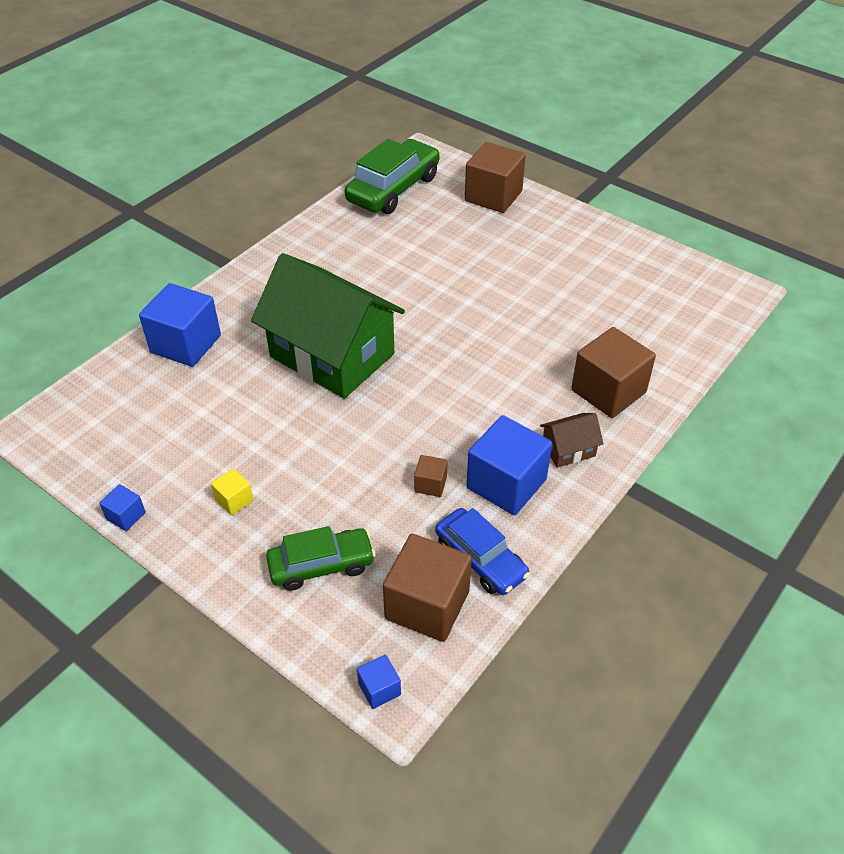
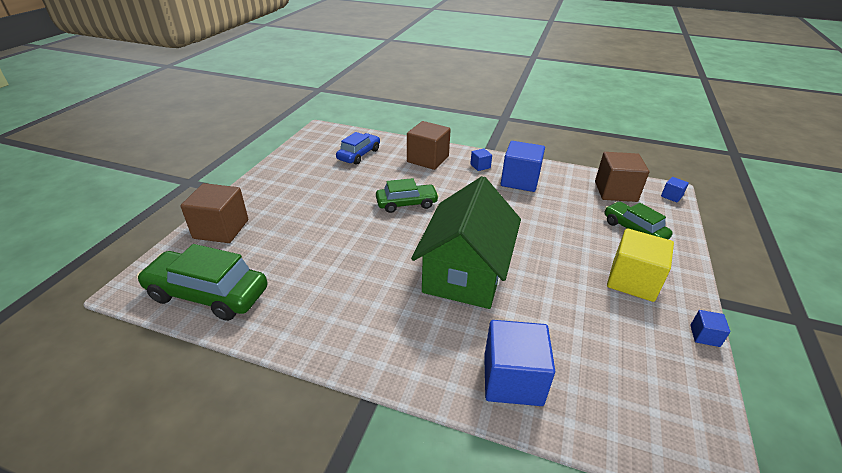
camera: 110 degrees left, 10 degrees down
yellow cube [211,469,254,515] -> yellow cube [607,228,674,302], size x2.15
brown cube [414,455,448,497] -> none
blue car [435,508,530,595] -> blue car moved to [336,132,380,165]
brown house [540,413,604,468] -> blue cube [470,149,492,171]
none -> green car [376,178,439,213]

